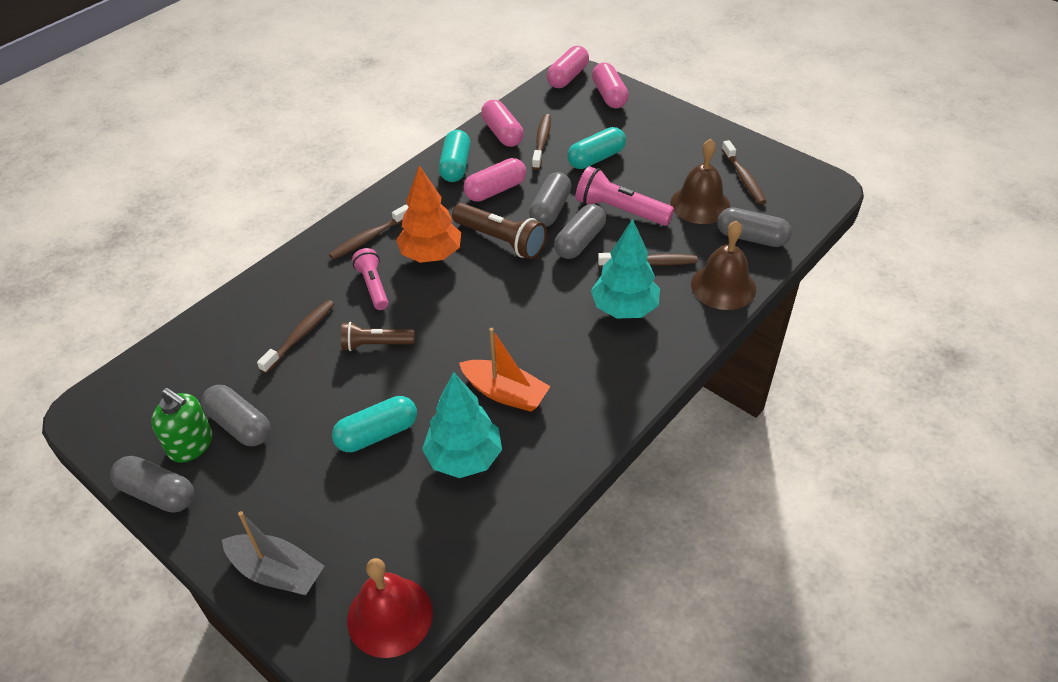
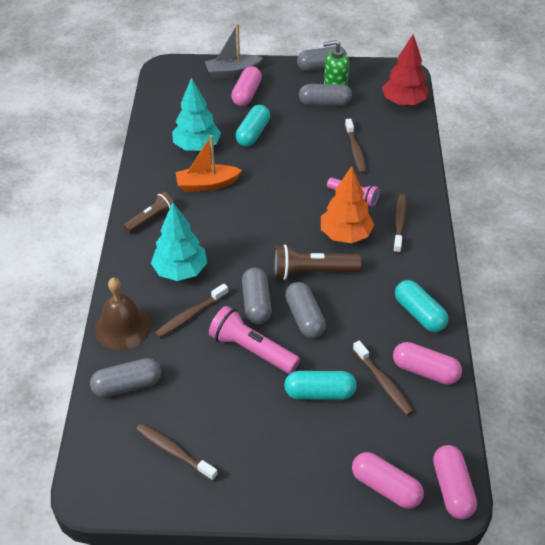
camera: 140 degrees right, 0 degrees up
brown flashlight [341,322,415,351] -> brown flashlight moved to [124,192,174,233]
red bell [347,558,433,658] -> none
pink capsule [464,158,526,202] -> pink capsule moved to [231,66,262,106]
turquoise capsule [567,127,626,169] -> turquoise capsule turned 75 degrees clockwise [284,371,357,400]
pink flashlight [575,166,674,226] -> pink flashlight turned 135 degrees counterclockwise [209,306,300,374]
brown bell [671,139,730,224] -> none
none -> red tree [382,34,429,106]

